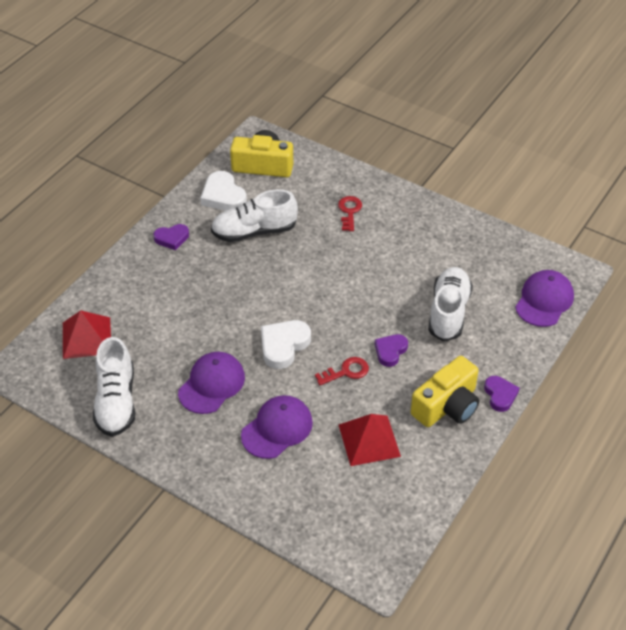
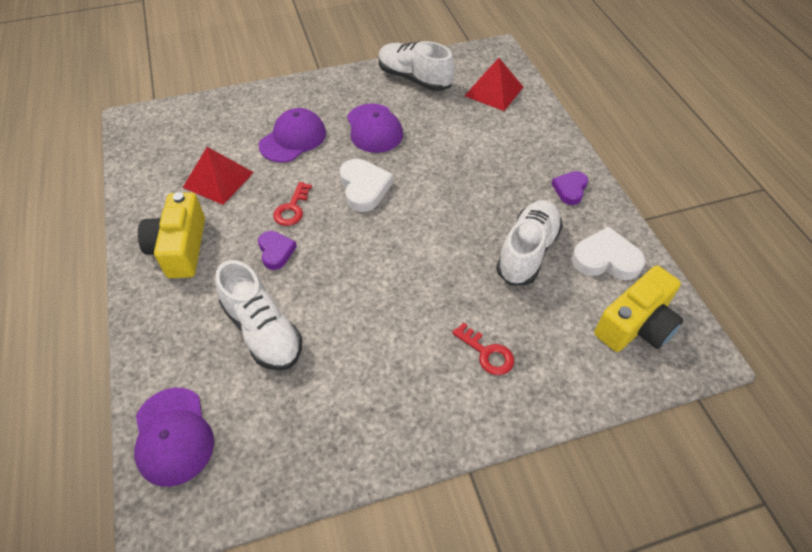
camera: 130 degrees right, 5 degrees up
purple cap [241,395,313,459] -> purple cap turned 135 degrees counterclockwise [259,108,326,162]
purple heart [484,376,520,412] -> none

